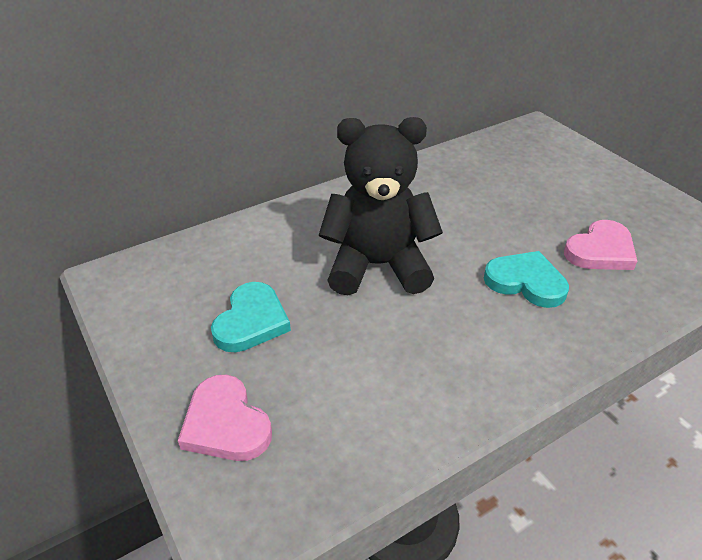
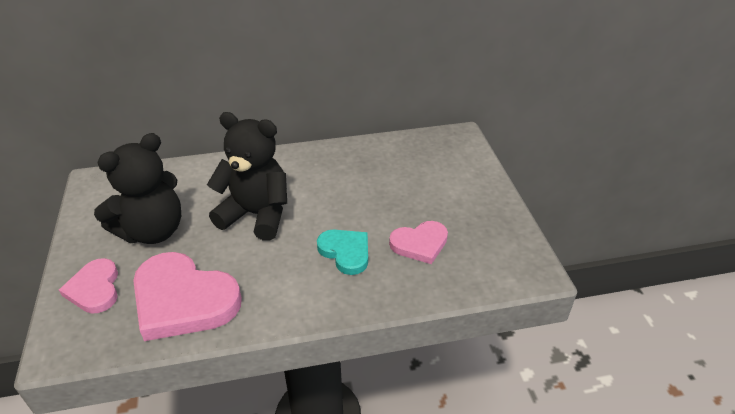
camera: 20 degrees right, 0 degrees up
turquoise heart [211,282,291,352] -> black teddy bear [94,133,181,244]
none -> pink heart [133,252,242,341]

